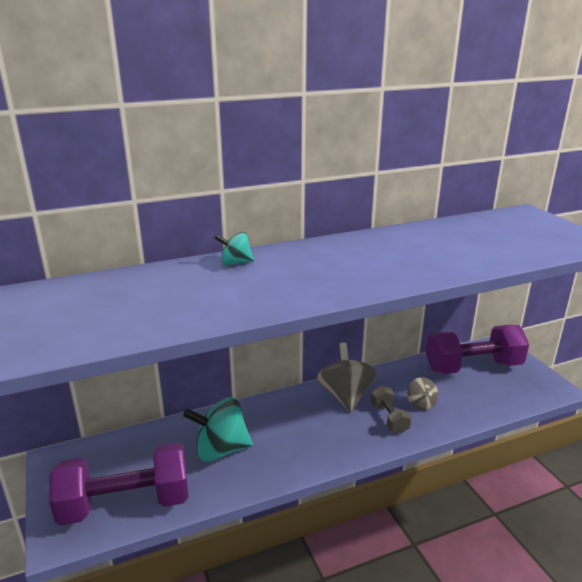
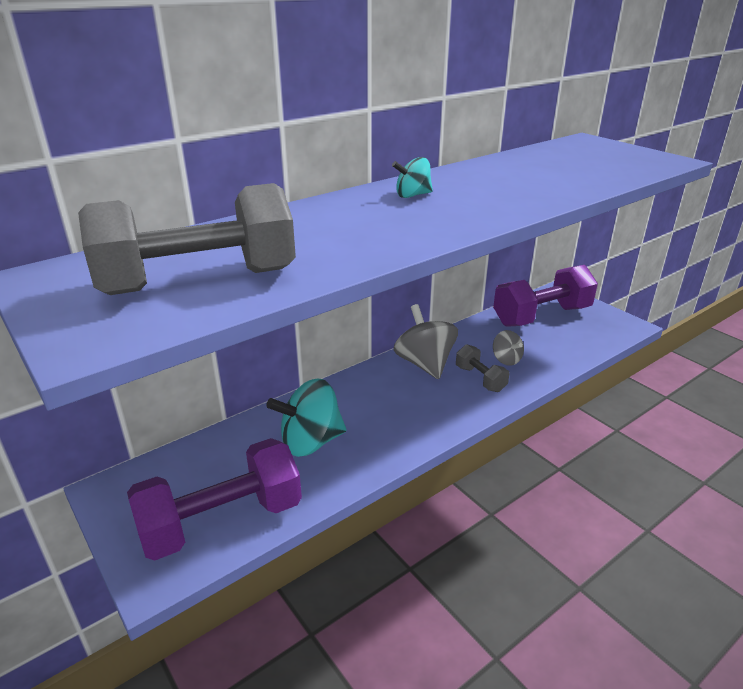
camera: 15 degrees left, 5 degrees up
turquoise spinning top [214,231,254,266] -> turquoise spinning top moved to [392,157,433,198]
none -> grey dumbbell [78,183,296,295]

